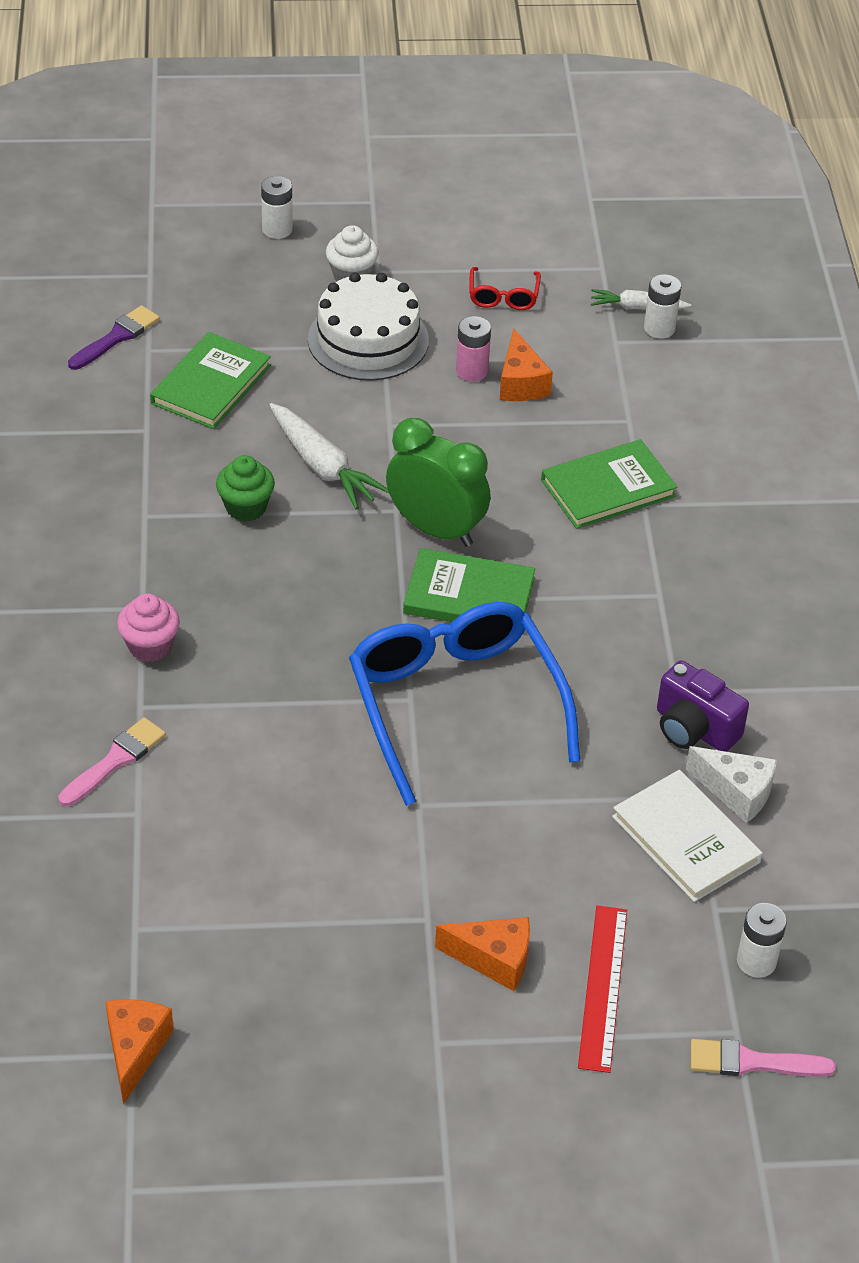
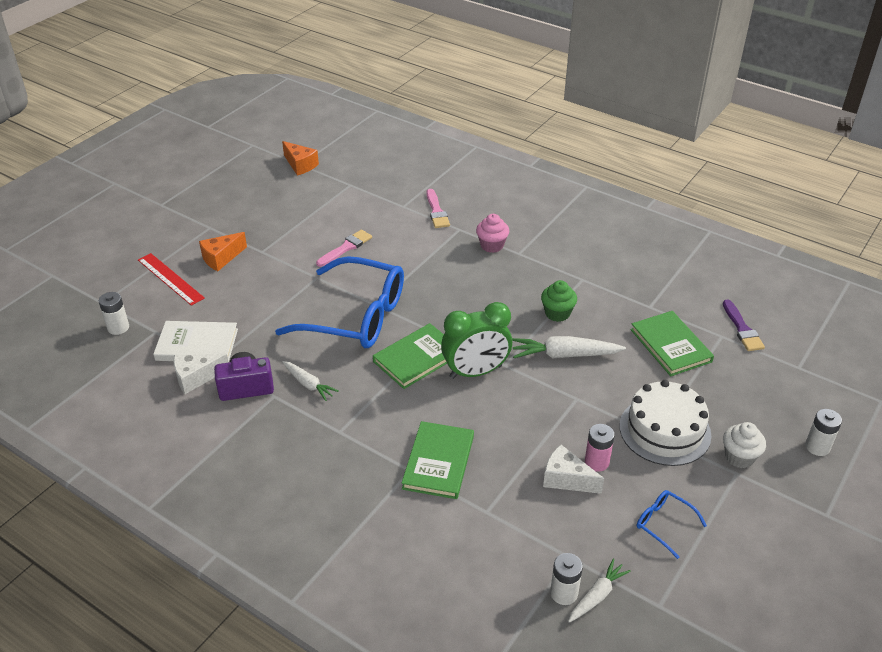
camera: 130 degrees right, 5 degrees down
red glasses [470,267,541,310] -> blue glasses [637,490,707,559]
orange cheese [500,329,553,401] -> white cheese [543,445,604,494]
pink brush [690,1039,836,1077] -> pink brush moved to [316,230,372,267]
none -> white carrot [283,361,339,401]

